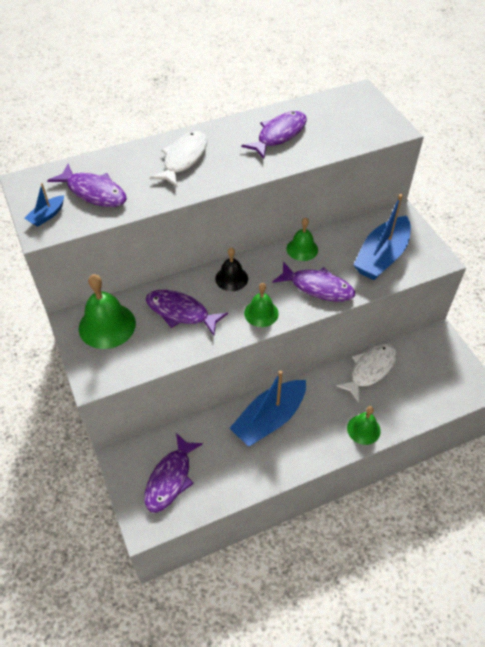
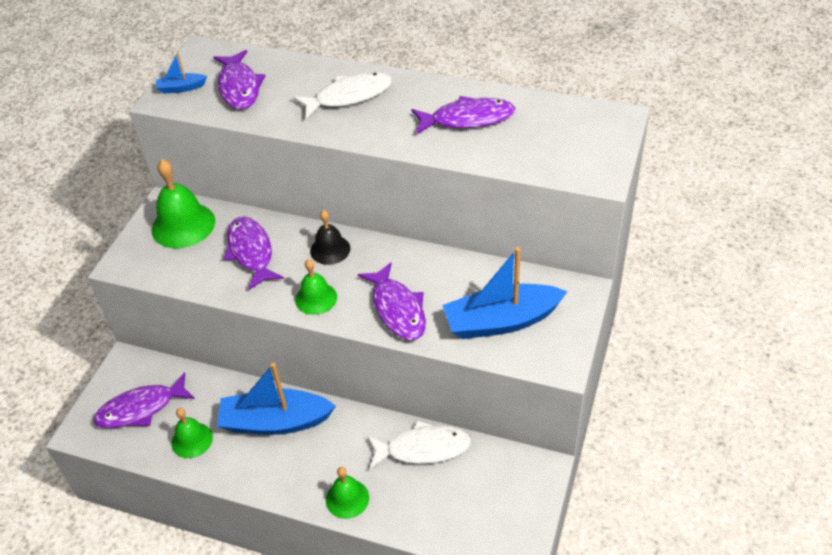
camera: 45 degrees right, 5 degrees down
green bell [287,218,318,261] -> green bell moved to [171,408,213,458]

